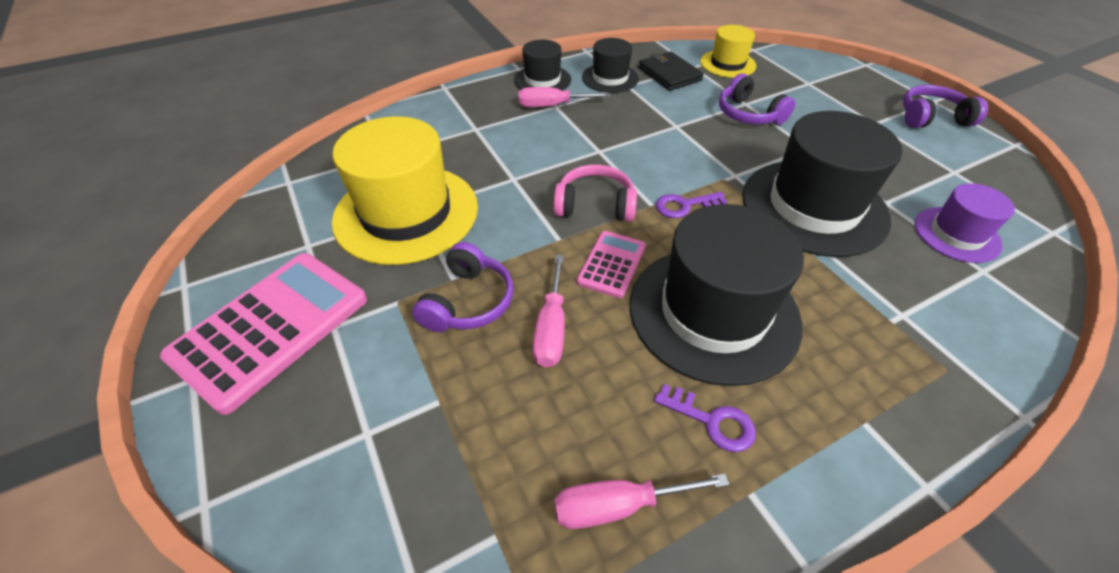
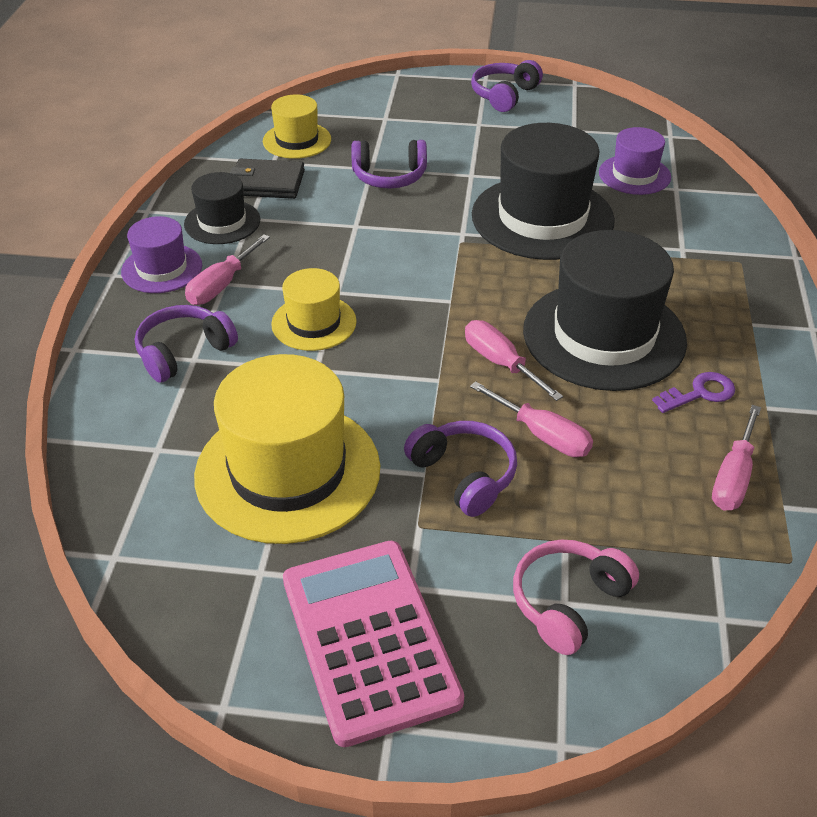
camera: 55 degrees left, 5 degrees down
black hat [514,40,571,91] -> purple hat [121,216,202,293]
pink headphones [554,164,637,222] -> pink headphones moved to [513,540,639,655]
pink calculator [576,231,646,298] -> pink screwdriver [465,320,563,401]
purple key [656,192,727,218] -> none
none -> purple headphones [135,305,238,383]
none -> yellow hat [271,268,357,351]

